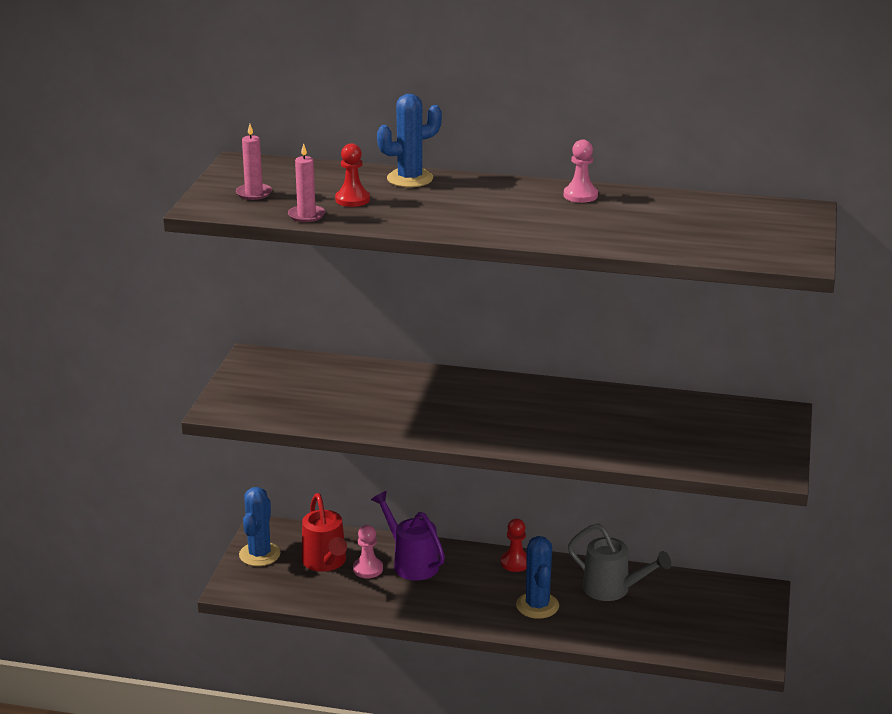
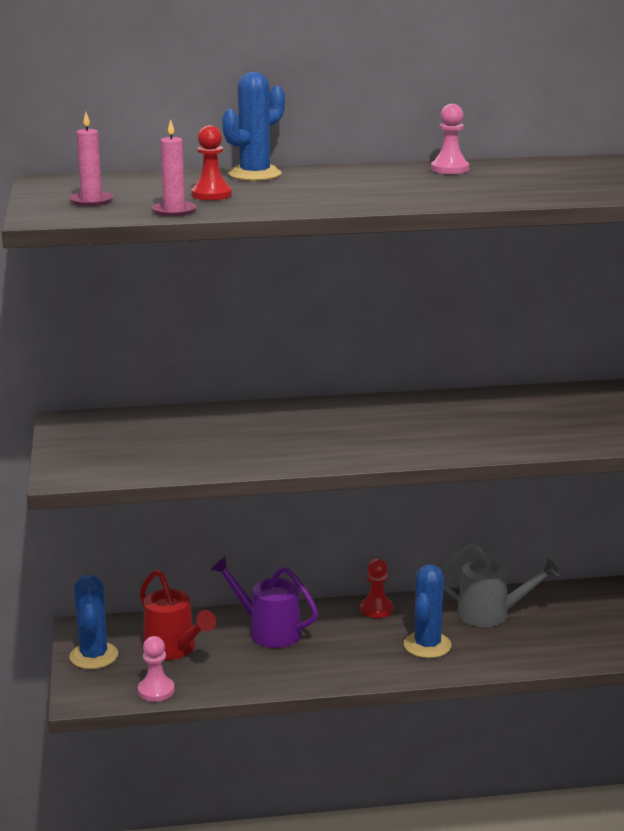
camera: 20 degrees left, 5 degrees down
pink pawn [353,525,383,578] -> pink pawn moved to [138,636,175,702]
blue cactus [516,536,559,619] -> blue cactus turned 45 degrees clockwise [404,564,452,658]

